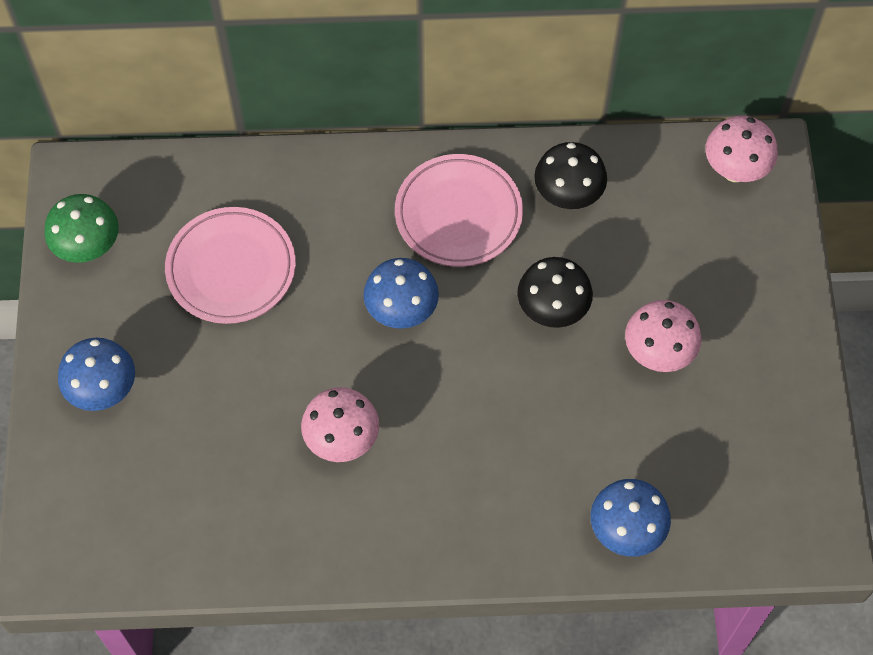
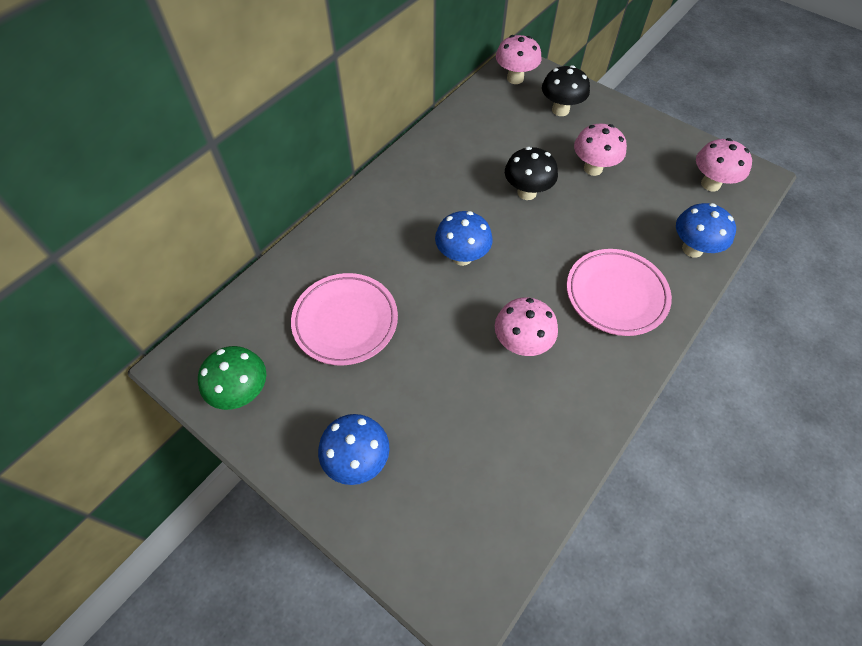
camera: 50 degrees left, 5 degrees down
pink plate [395,154,523,267] -> pink plate moved to [567,249,672,336]
black mushroom [534,142,607,209] -> black mushroom moved to [542,65,590,116]
none -> pink mushroom [696,138,752,191]

